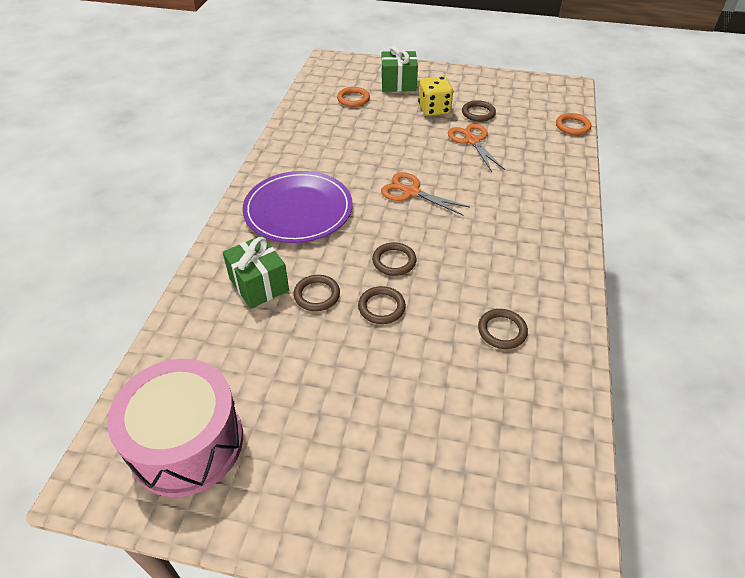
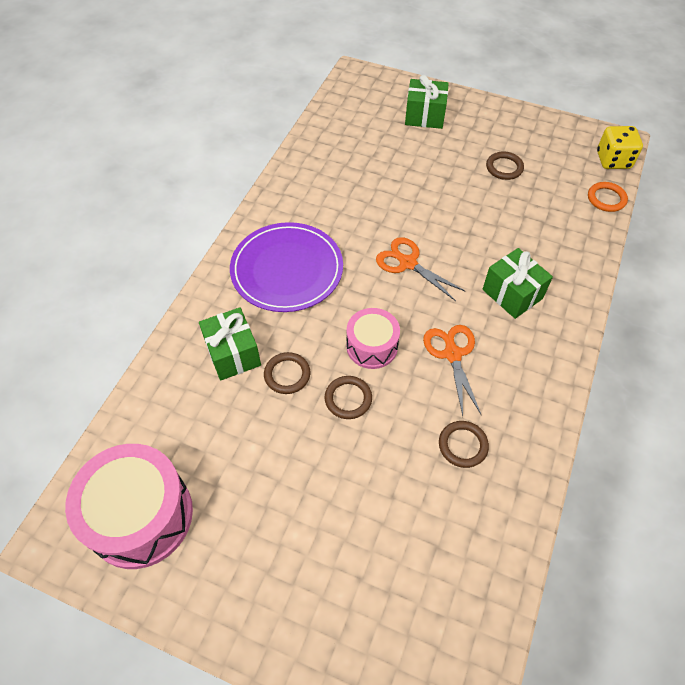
camera: 10 degrees right, 10 degrees up
orange ring [337,87,370,107] -> none
brown ring [372,242,417,276] -> pink drum [346,308,400,369]
yellow dice [418,76,453,116] -> yellow dice moved to [597,126,643,169]
orange scissors [448,123,505,172] -> orange scissors moved to [423,325,481,416]
none -> green gift [483,248,553,319]

